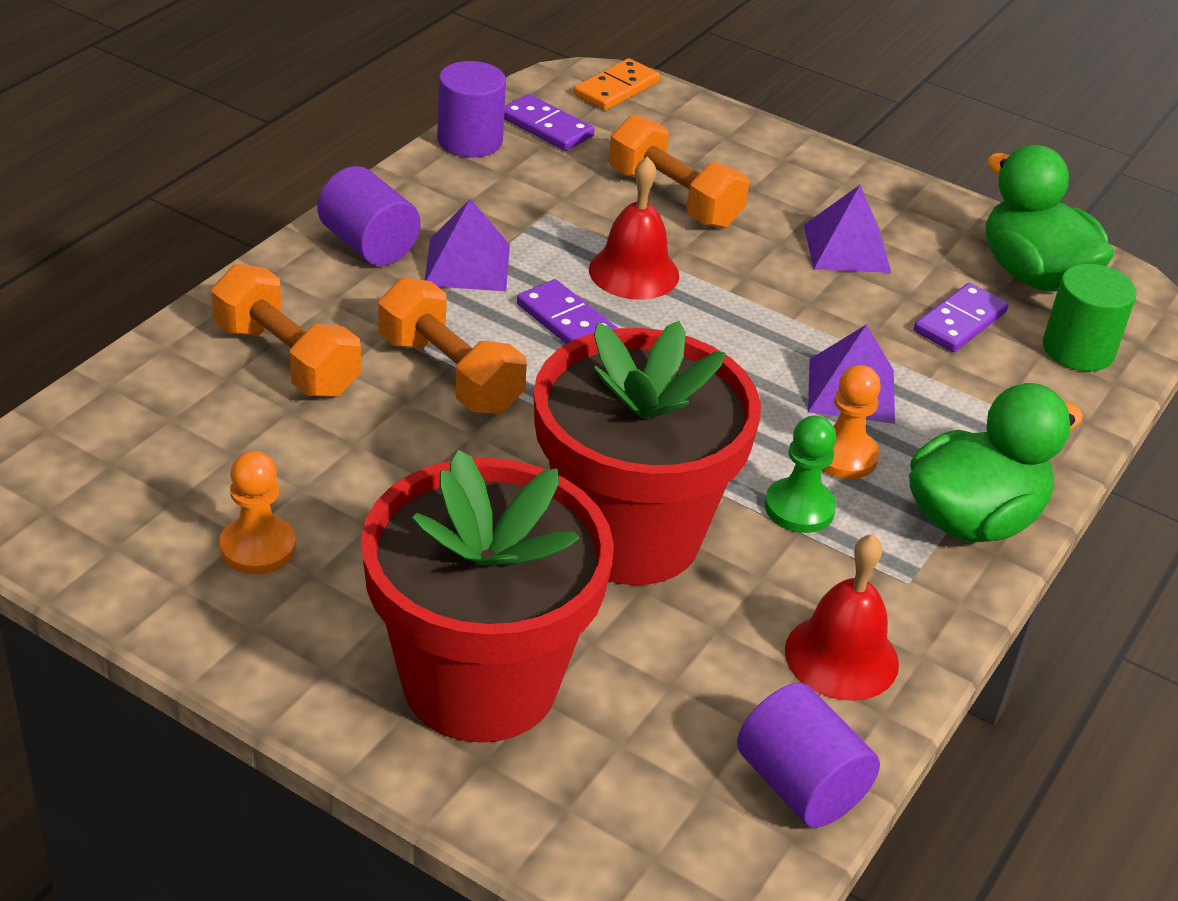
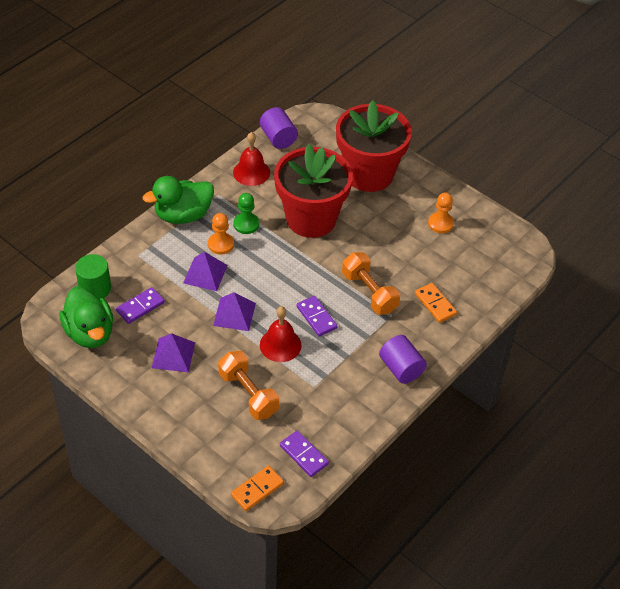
camera: 170 degrees left, 10 degrees up
orange dumbbell [211,264,361,397] -> orange domino [415,283,457,323]
purple pyramid [425,199,510,291] -> purple pyramid moved to [213,292,256,331]
purple cylinder [437,61,506,157] -> none

